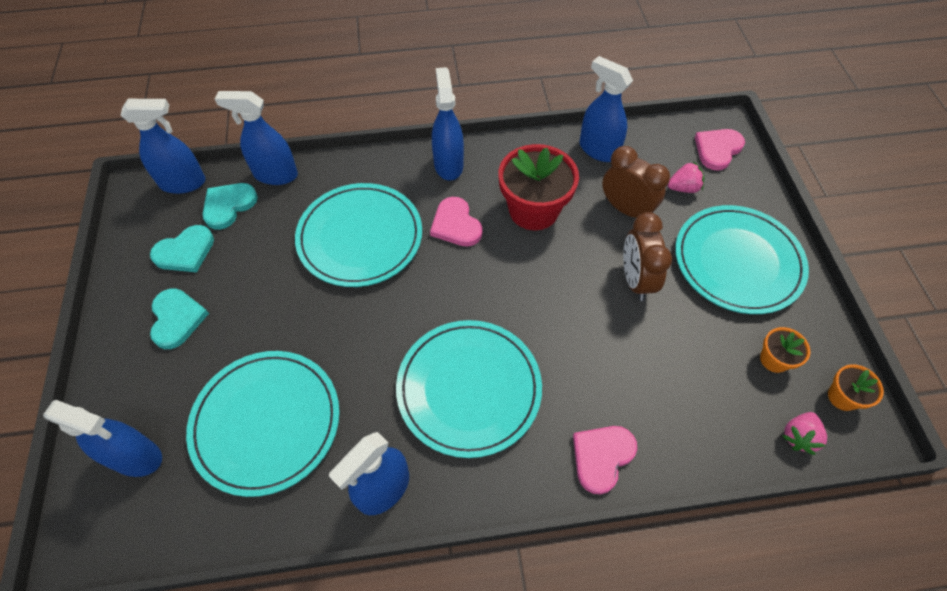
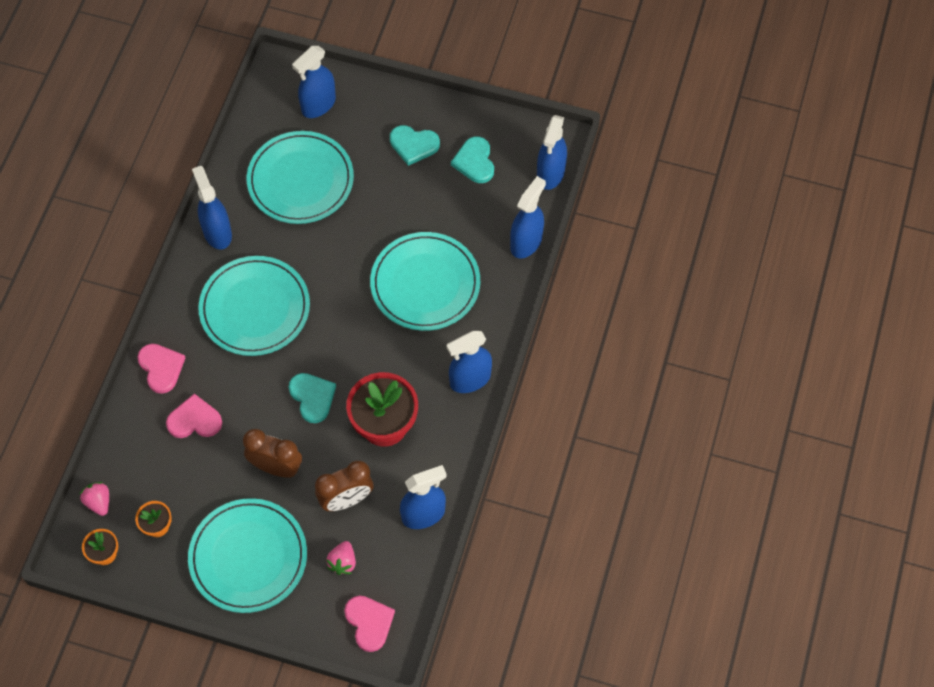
camera: 115 degrees right, 5 degrees up
turquoise heart [202,183,258,230] -> turquoise heart moved to [289,373,336,423]
pink heart [430,197,483,247] -> pink heart moved to [166,394,222,438]
blue spray bottle [432,67,464,181] -> blue spray bottle turned 135 degrees clockwise [447,331,492,393]

